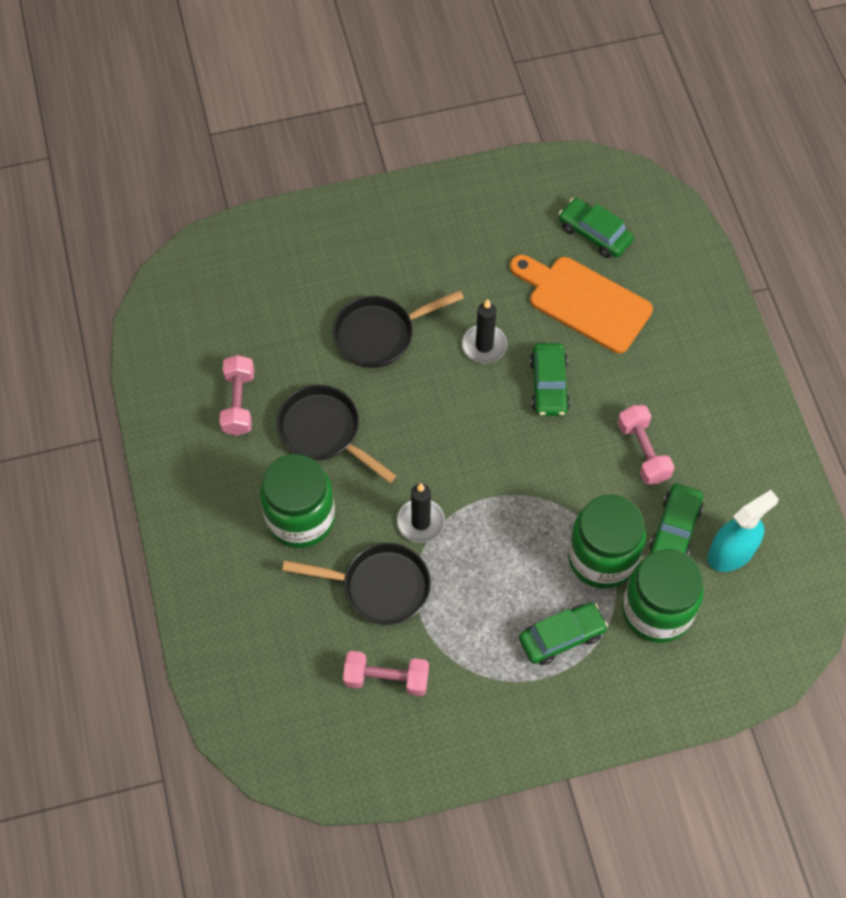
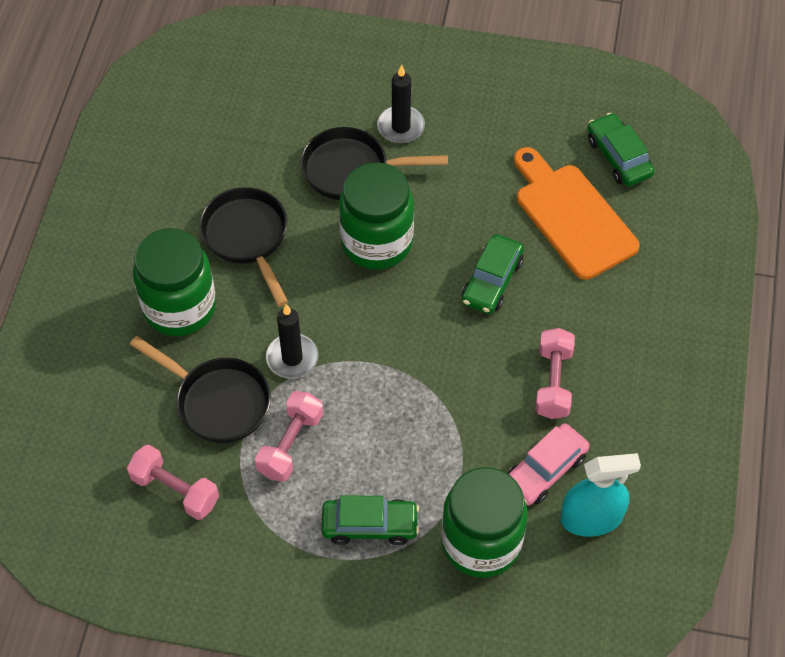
camera: 25 degrees right, 5 degrees down
pink dumbbell [219,355,254,436] -> pink dumbbell moved to [255,391,323,482]
black candle [462,299,507,363] -> black candle moved to [377,65,425,143]
green jar [568,495,646,589] -> green jar moved to [339,162,414,269]
green car [649,483,703,555] -> pink car [507,423,589,506]

